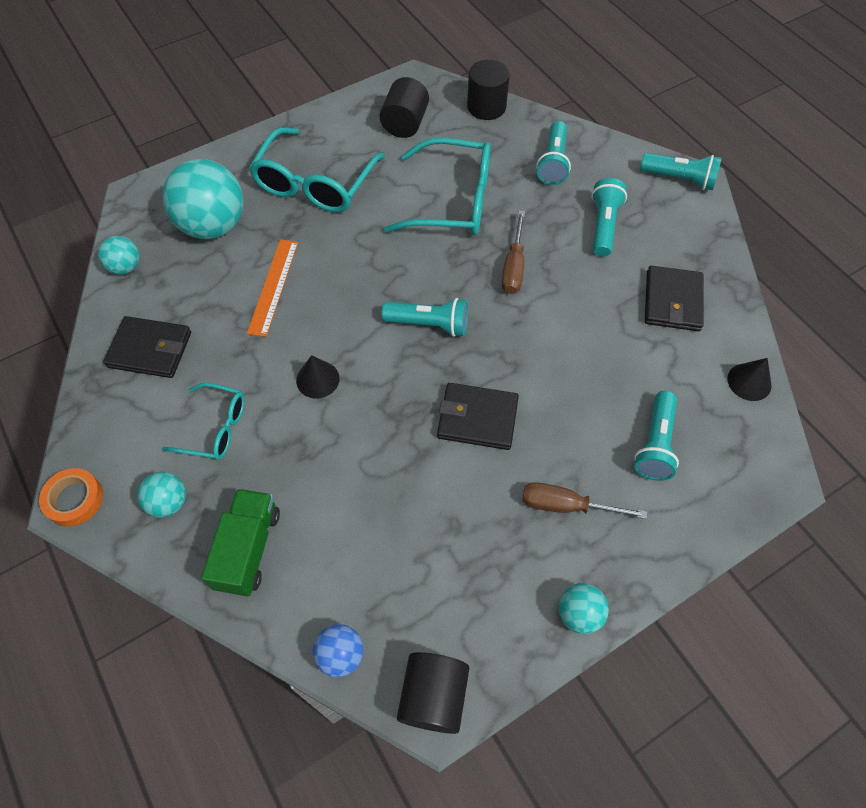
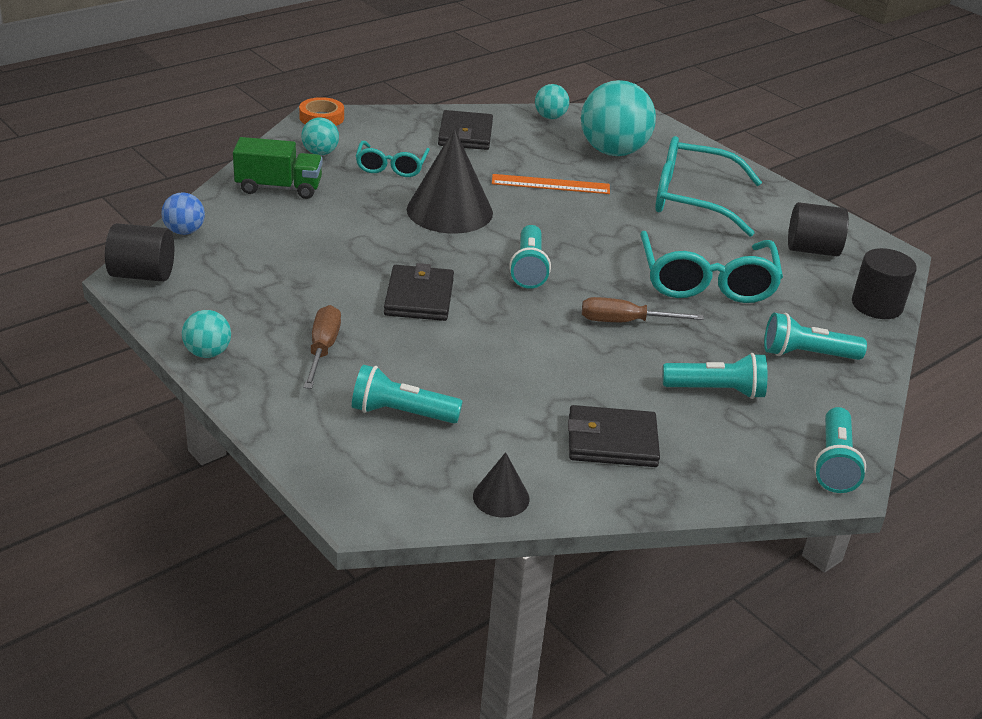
camera: 80 degrees right, 25 degrees down
black cone [296,355,340,398] -> black cone [407,128,493,234], size x2.07

